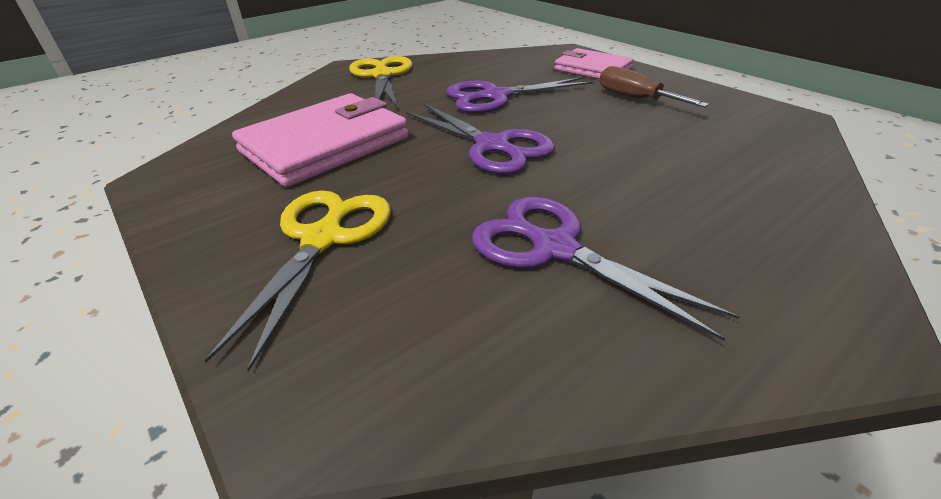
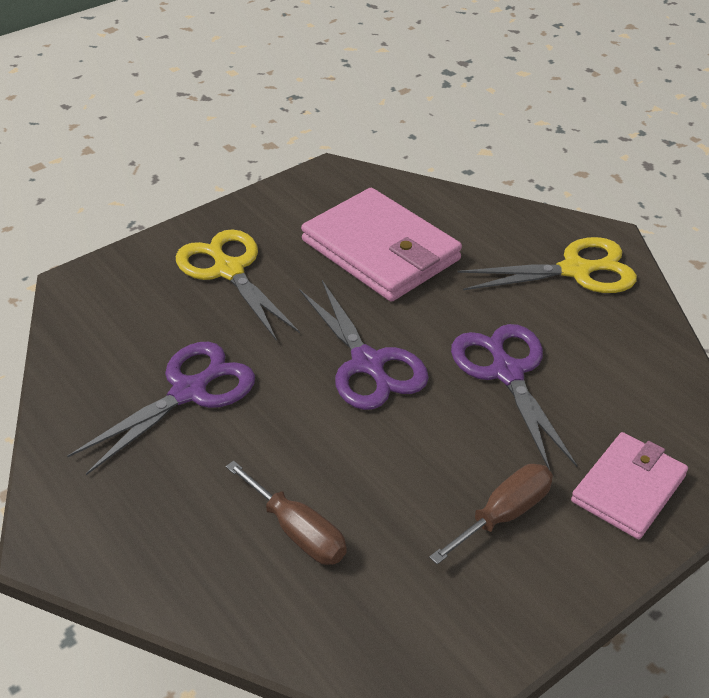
camera: 90 degrees right, 5 degrees up
yellow scissors [204,190,391,372] -> yellow scissors turned 135 degrees counterclockwise [176,229,300,341]
purple scissors [406,104,555,174] -> purple scissors turned 75 degrees counterclockwise [299,280,429,410]
none -> brown screwdriver [226,461,347,565]

